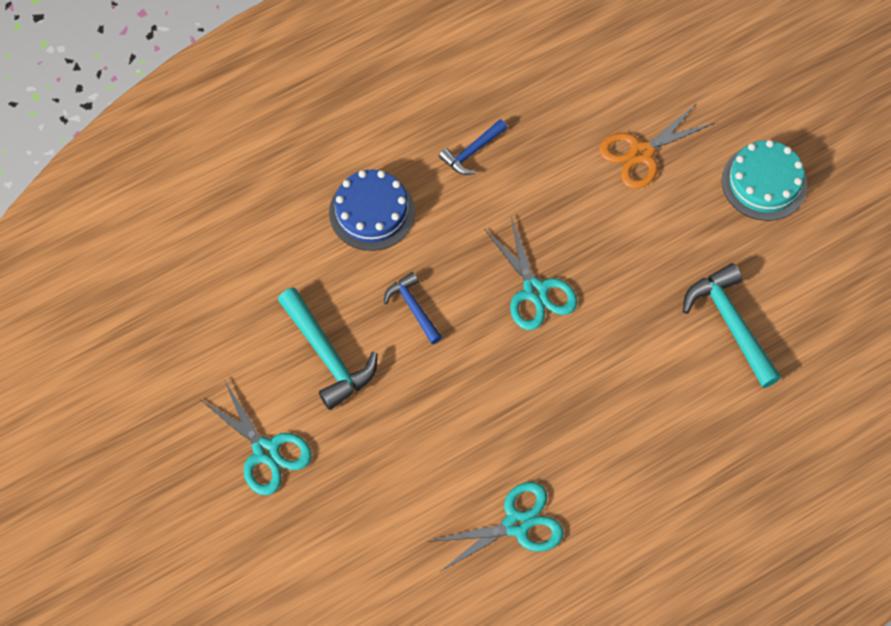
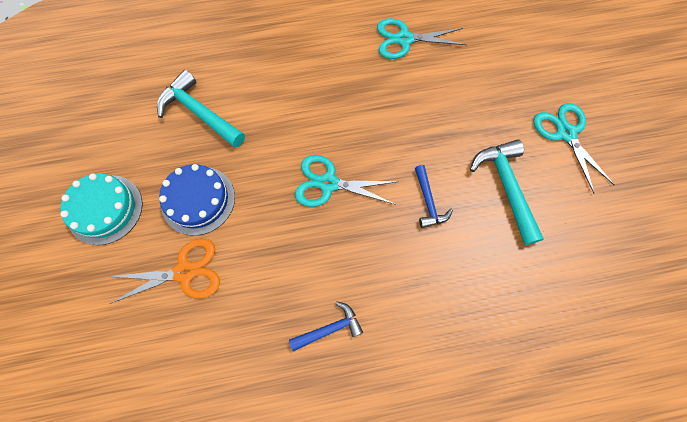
camera: 160 degrees left, 5 degrees up
blue cake [329,169,415,251] -> blue cake moved to [159,164,235,236]
turquoise scissors [485,217,578,330] -> turquoise scissors turned 75 degrees counterclockwise [295,155,397,207]
turquoise hammer [683,263,781,388] -> turquoise hammer turned 135 degrees clockwise [157,70,245,148]

